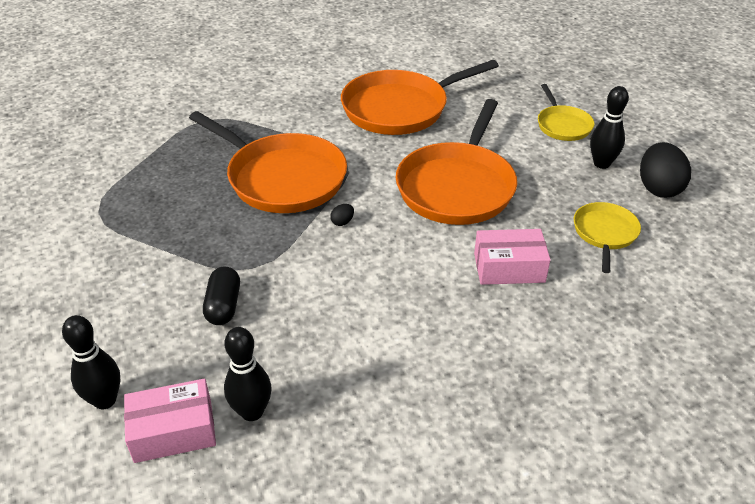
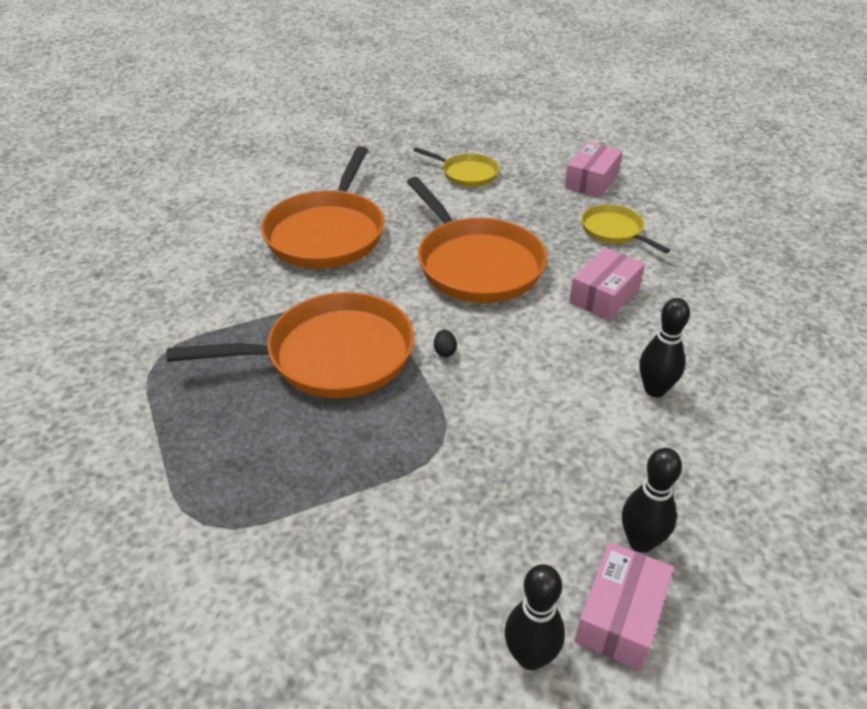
camera: 50 degrees left, 0 degrees up
black capsule [203,267,240,325] -> none
black bowling pin [590,86,629,169] -> black bowling pin moved to [639,298,690,397]
black egg [640,142,691,198] -> pink box [565,142,622,197]

